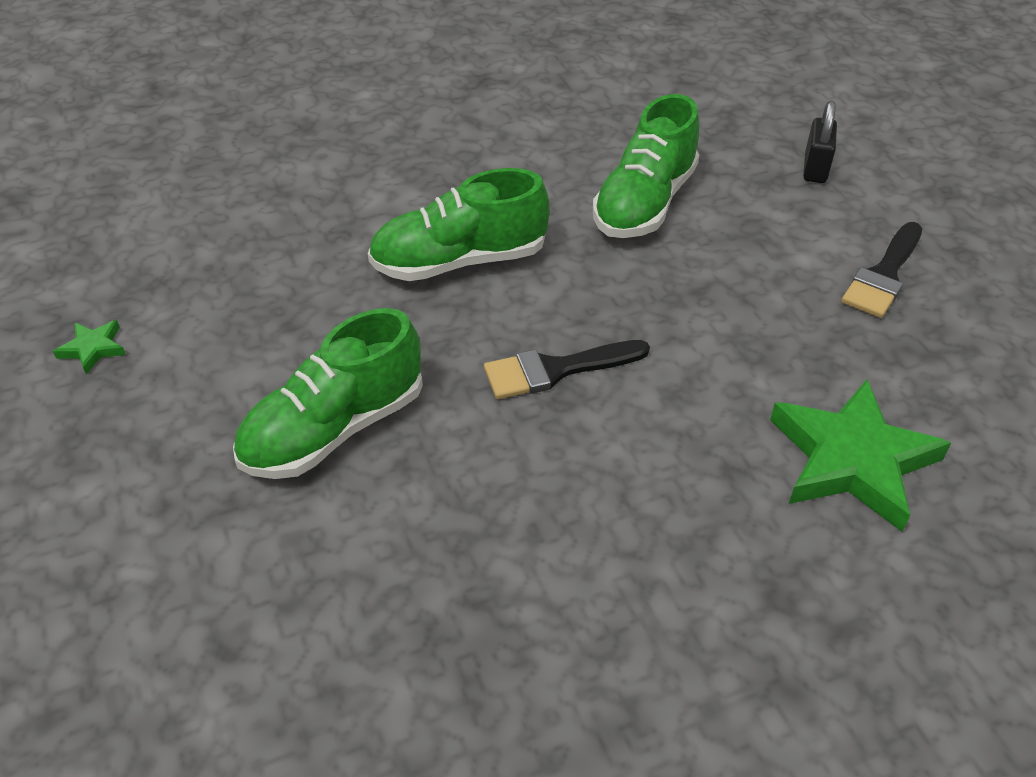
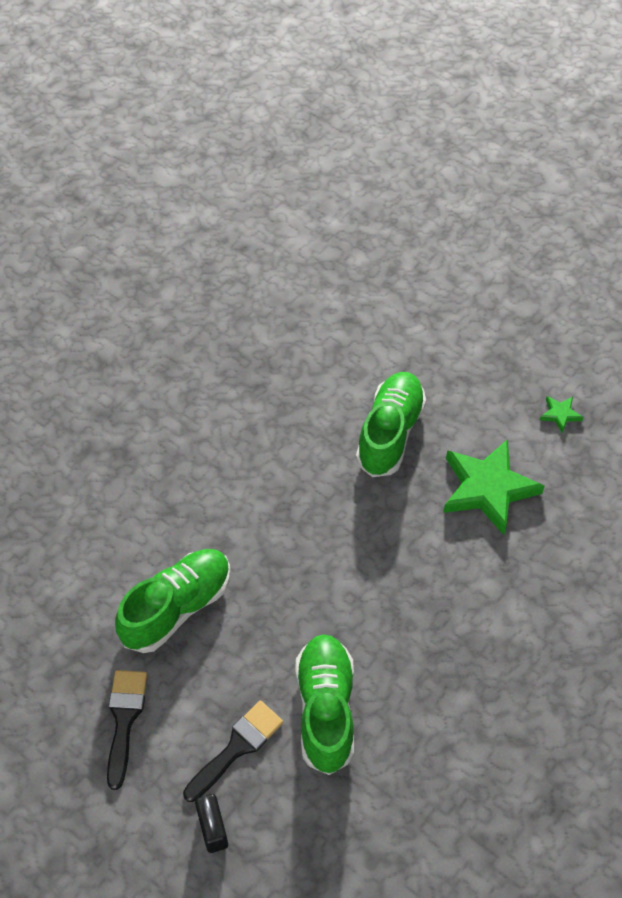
camera: 150 degrees right, 10 degrees up
green shoe [368,168,549,281] -> green shoe moved to [115,549,230,653]
black brush [484,340,650,399] -> black brush moved to [183,701,283,802]
green star [770,379,951,532] -> green star moved to [443,439,545,535]

